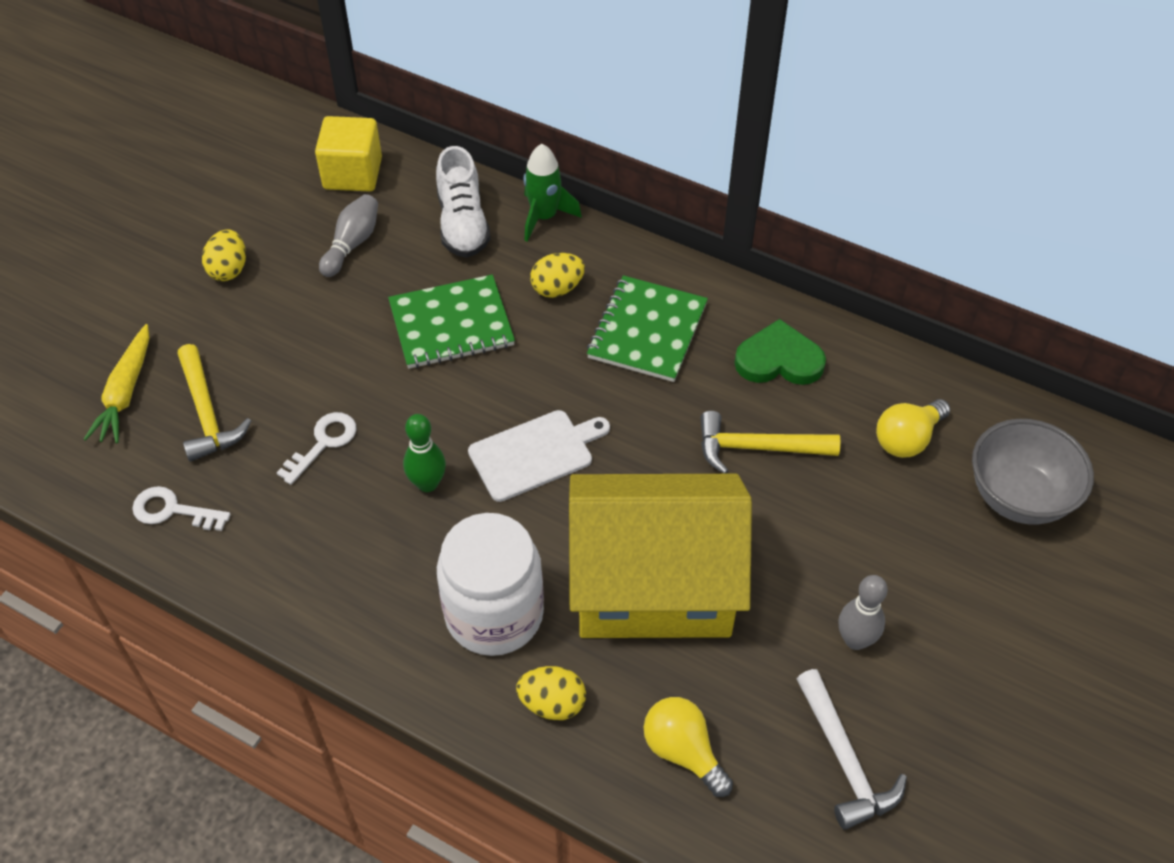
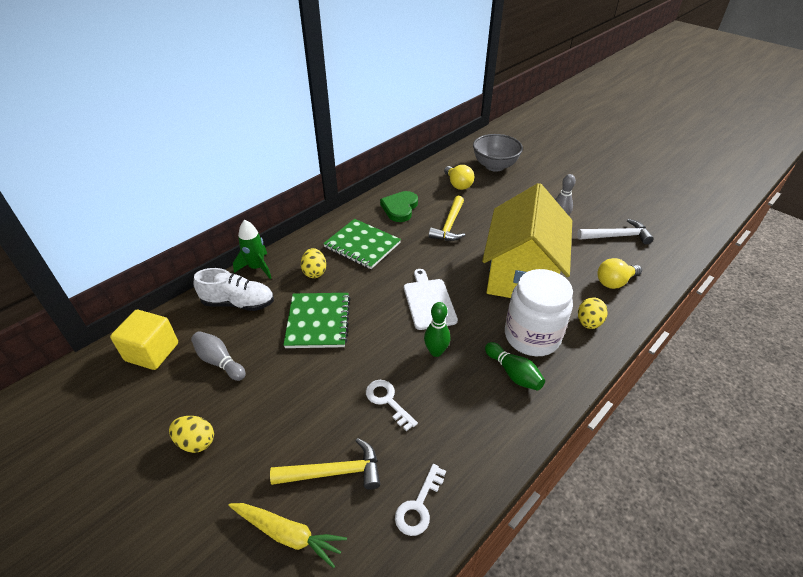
camera: 75 degrees left, 10 degrees down
none -> green bowling pin [485,342,545,391]

